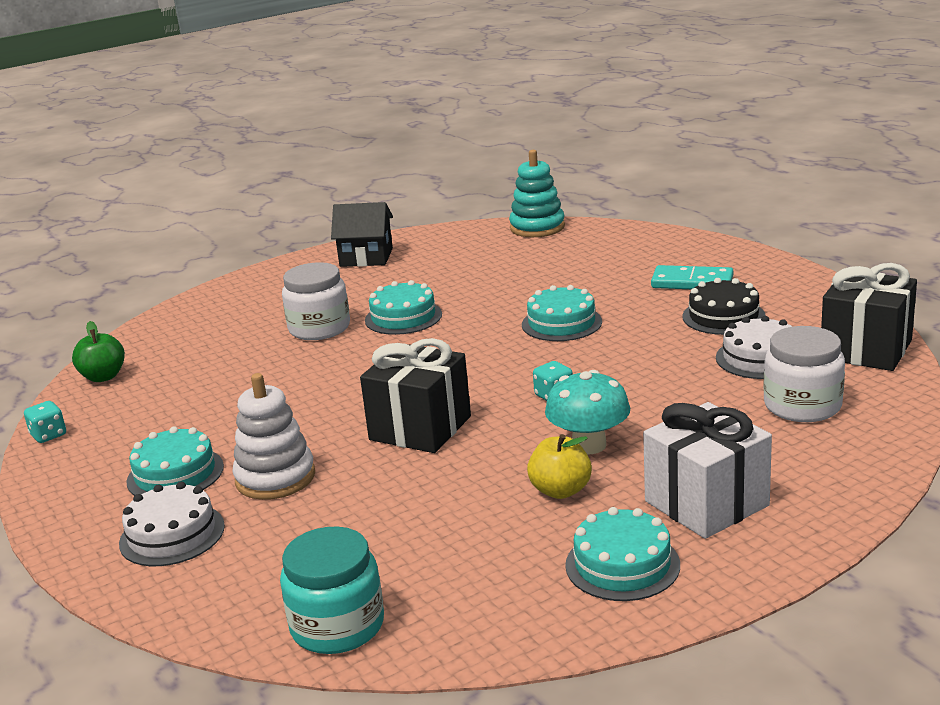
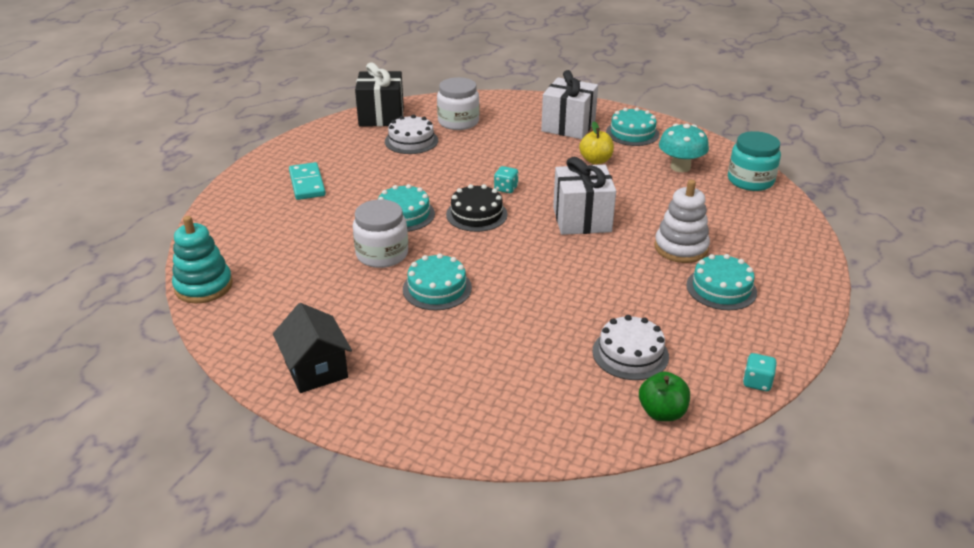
camera: 125 degrees left, 10 degrees up
white cake [119,482,225,566] -> white cake moved to [593,315,669,380]
white jar [282,262,350,340] -> white jar moved to [353,199,408,268]
black gift [360,338,471,453] -> white gift [553,157,616,235]
turquoise mushroom [545,370,630,455] -> turquoise mushroom moved to [659,124,709,172]
black cake [682,278,766,335] -> black cake moved to [446,184,508,232]

